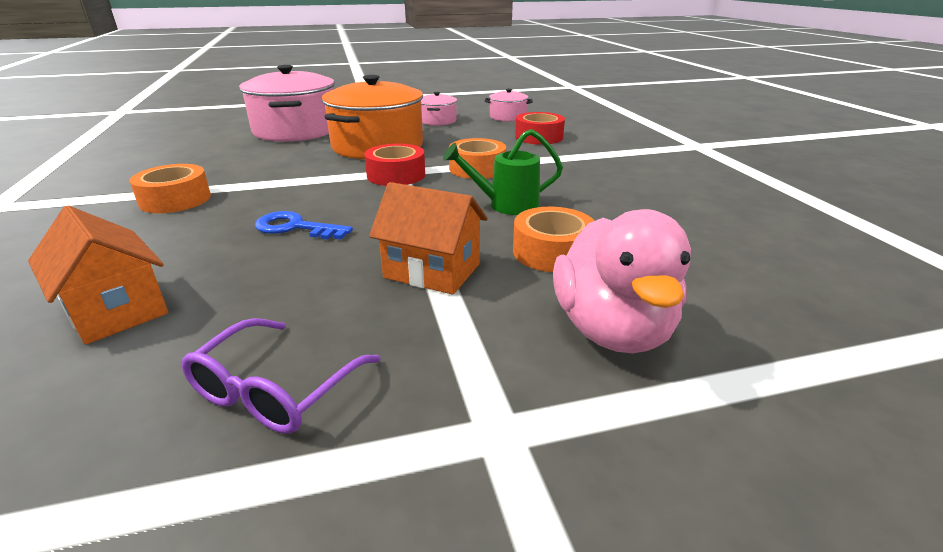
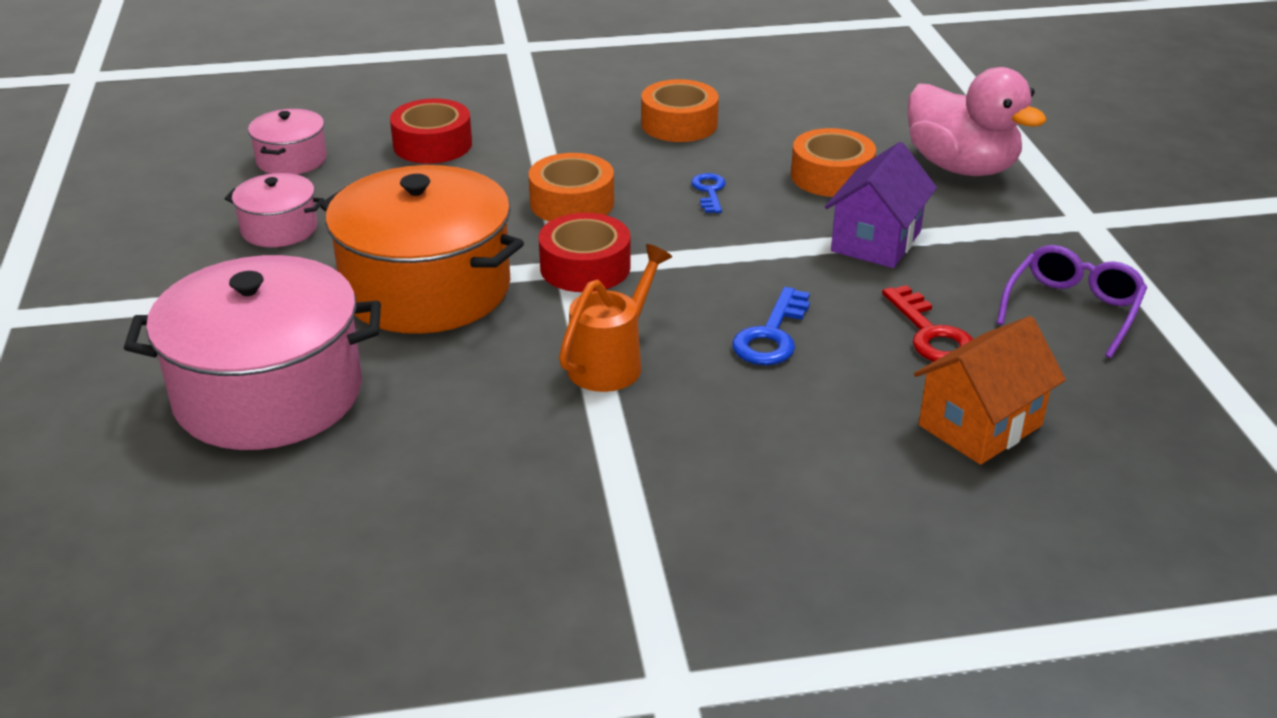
camera: 85 degrees left, 5 degrees up
orange tape [129,164,211,213] -> orange tape moved to [641,79,719,142]
purple glasses [182,318,381,434] -> purple glasses turned 90 degrees counterclockwise [997,245,1147,358]
orange house [369,182,488,295] -> purple house [825,142,937,268]
green watering can [443,129,563,215] -> blue key [691,173,726,213]
pink duck [553,209,691,354] -> pink duck turned 45 degrees clockwise [908,67,1047,176]
none -> orange watering can [559,244,672,392]
none -> red key [882,285,973,361]

